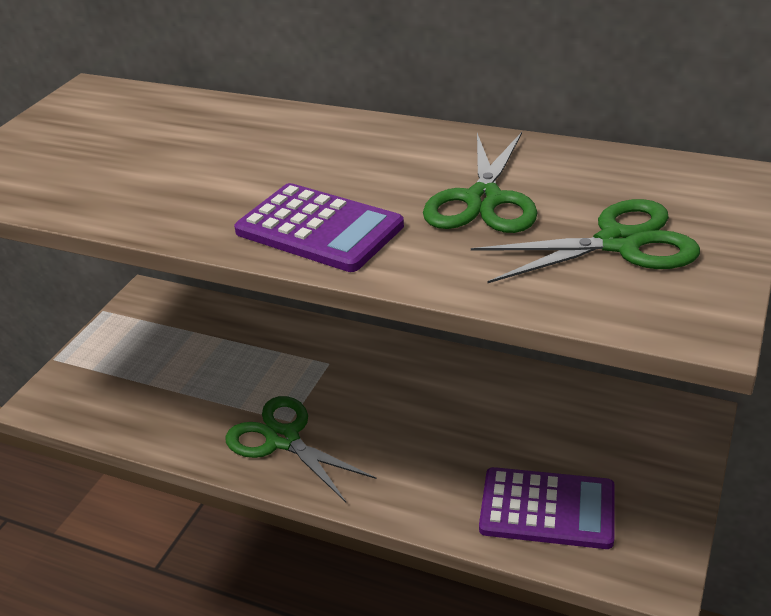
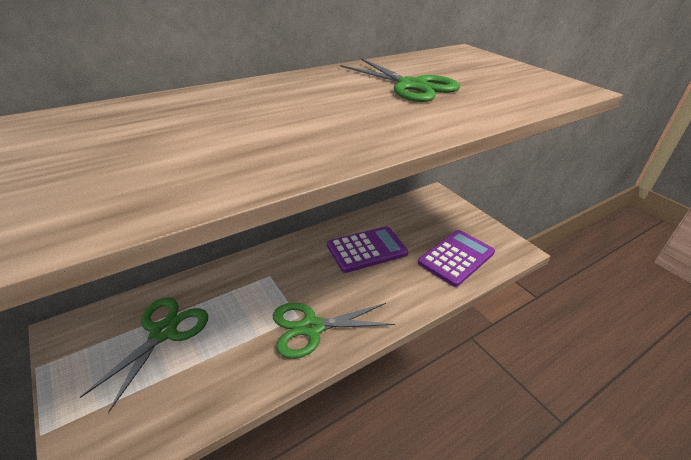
camera: 60 degrees left, 0 degrees up
purple calculator [234,183,404,272] -> purple calculator moved to [327,226,408,273]
green scissors [471,199,700,284] -> green scissors moved to [79,297,208,412]

